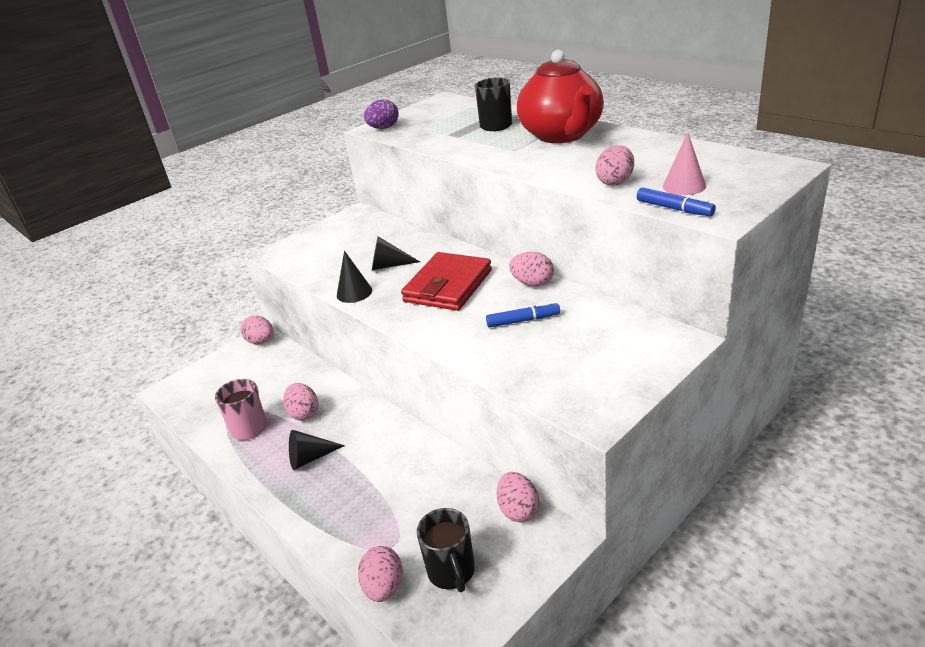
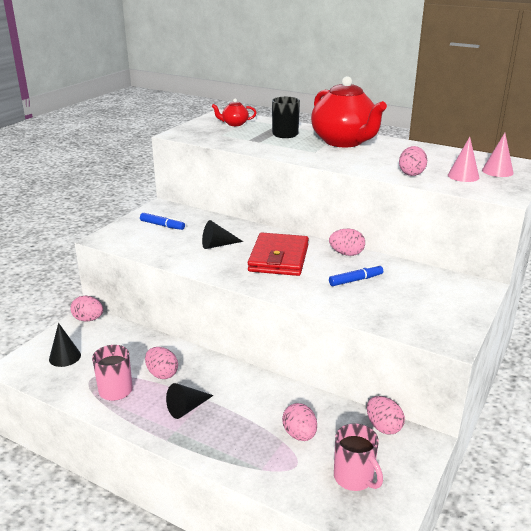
camera: 20 degrees left, 5 degrees down
black cone [337,251,372,303] -> black cone moved to [49,323,81,367]
pink egg [358,546,402,602] -> pink egg moved to [282,403,317,441]
purple egg [364,100,399,129] -> none
black mug [417,508,475,592] -> pink mug [334,423,383,491]
blue marker [637,187,716,216] -> blue marker moved to [140,213,185,230]
none -> red teapot [212,99,257,126]
none -> pink cone [482,133,514,177]

